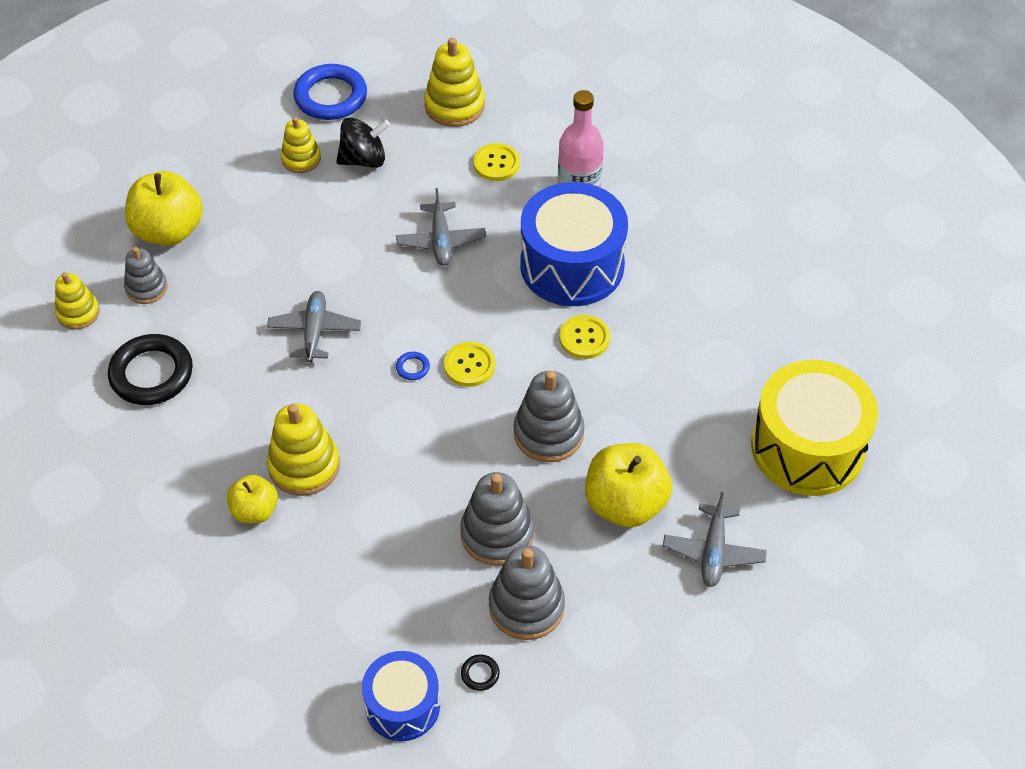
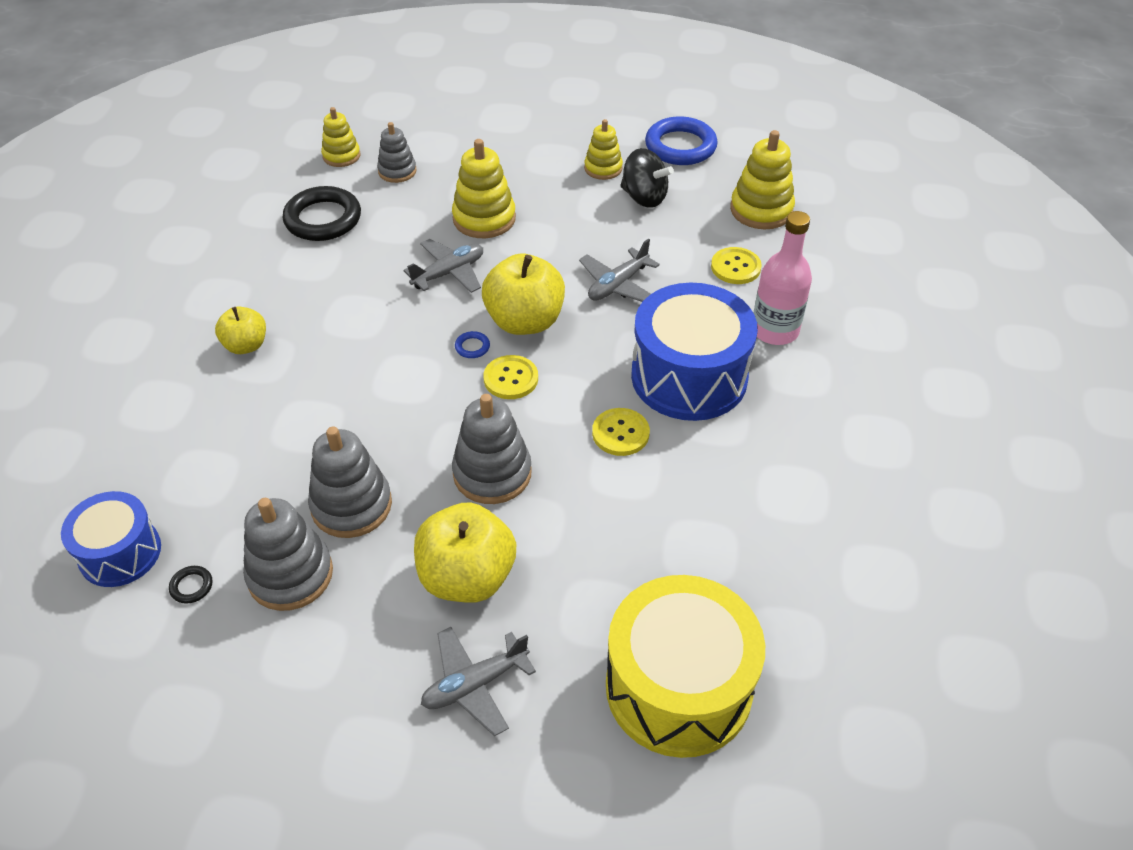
camera: 50 degrees right, 5 degrees down
yellow apple [125,171,203,246] -> yellow apple moved to [482,253,565,335]
yellow stacking toy [267,404,340,496] -> yellow stacking toy moved to [452,139,516,238]

